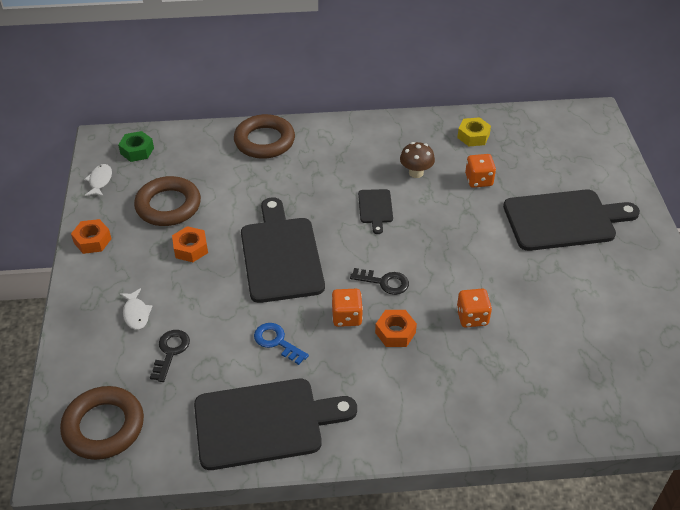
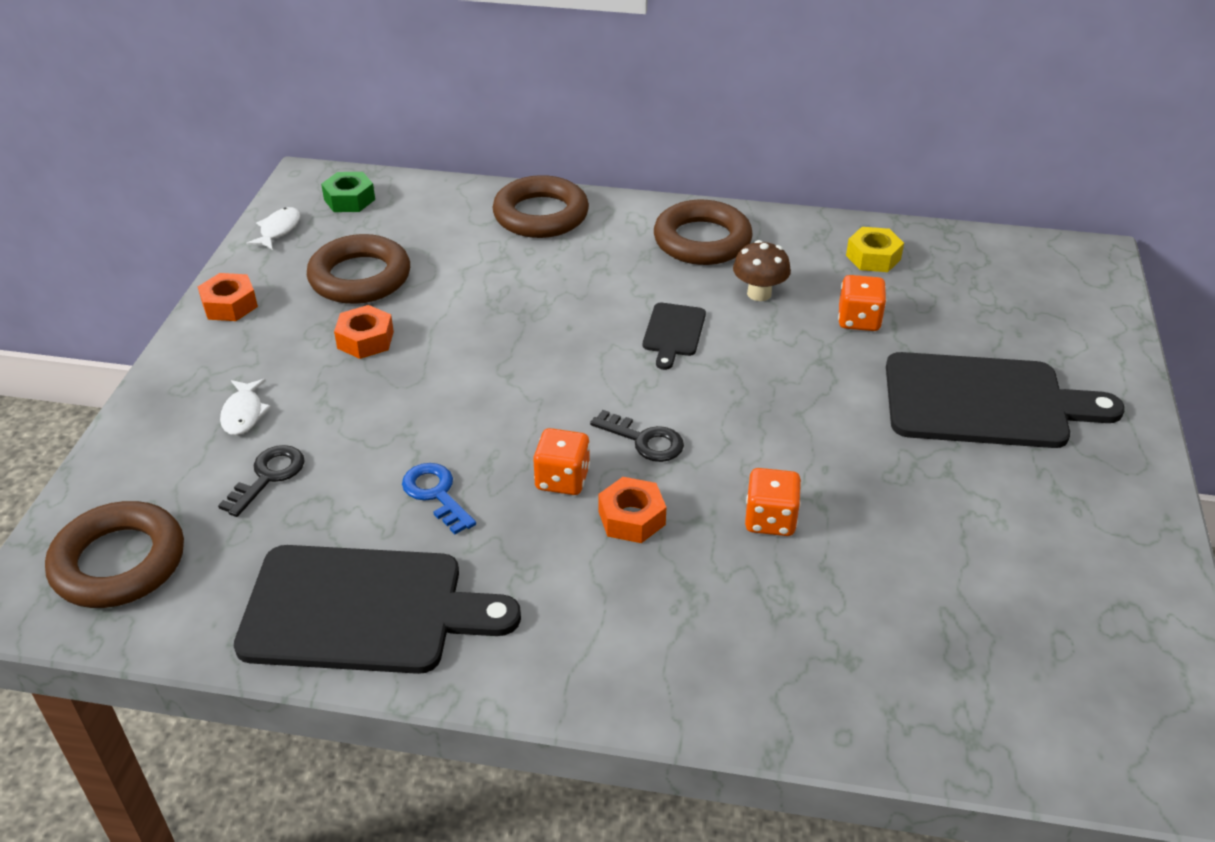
camera: 15 degrees right, 5 degrees down
black cutting board [241,197,325,303] -> none
none -> brown ring [654,200,753,265]

